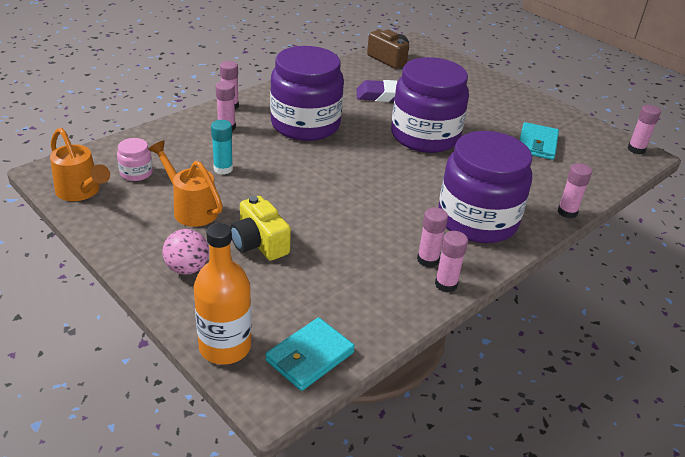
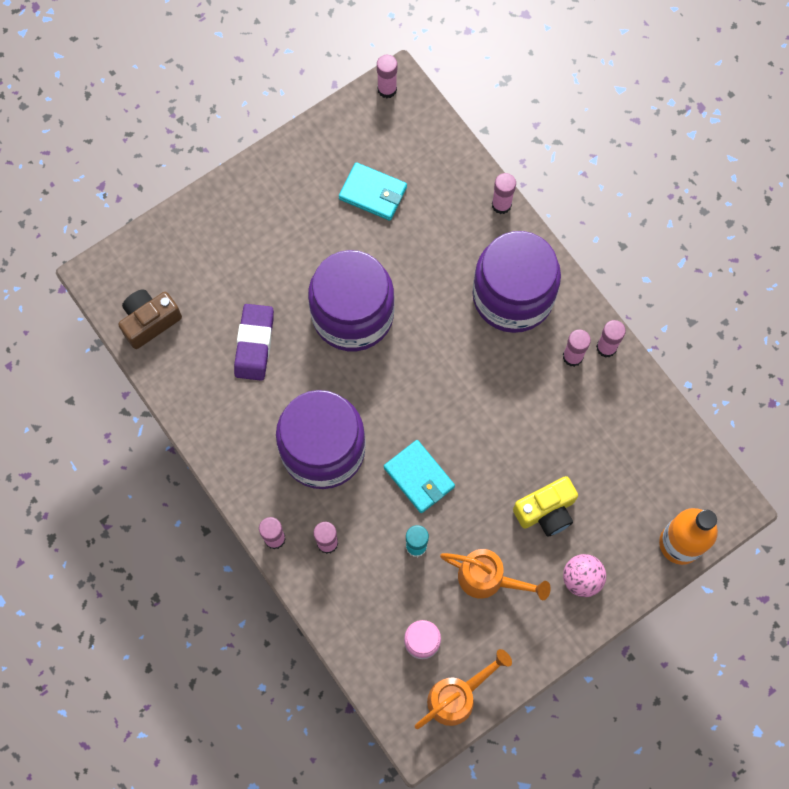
camera: 80 degrees left, 35 degrees up
orange watering can [148,141,223,227] -> orange watering can turned 120 degrees counterclockwise [440,549,551,600]
turquoise wallet [265,317,355,391] -> turquoise wallet moved to [384,440,455,513]

